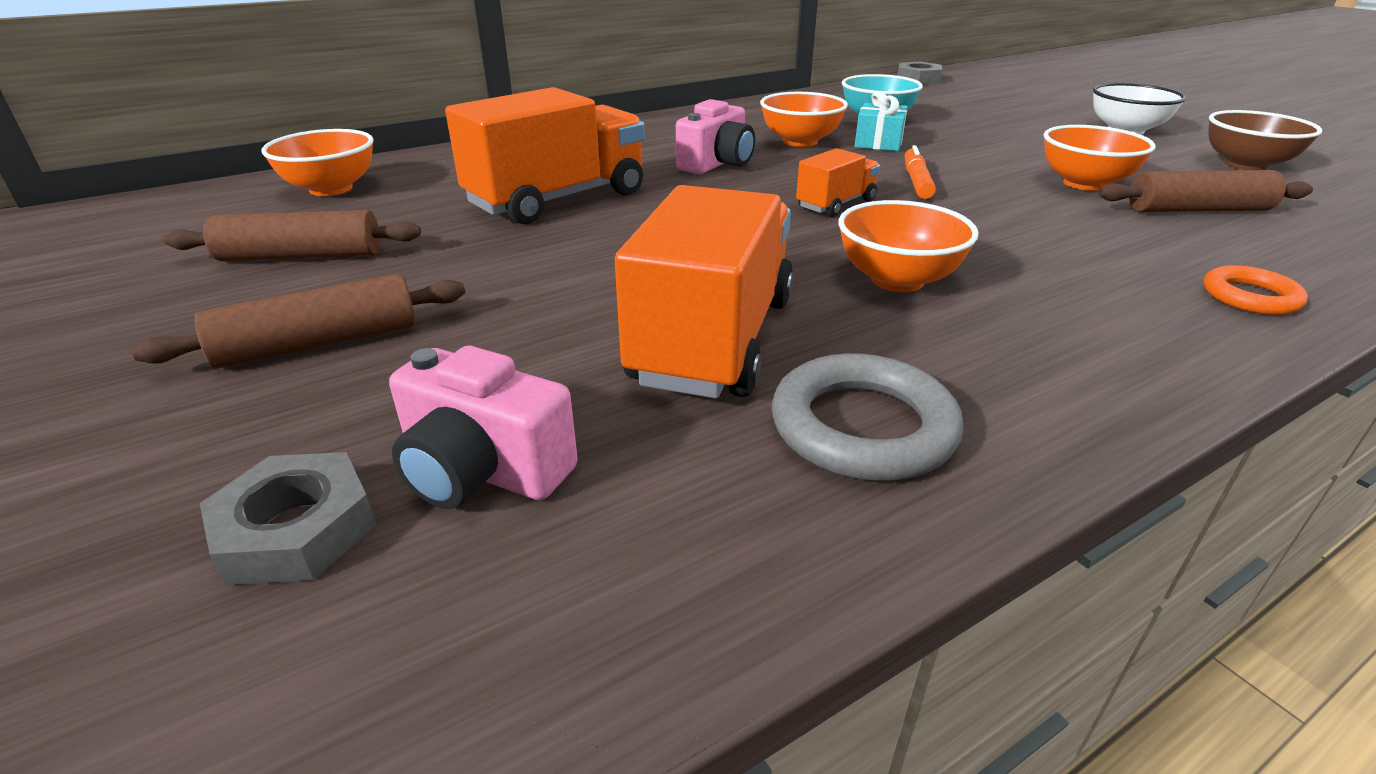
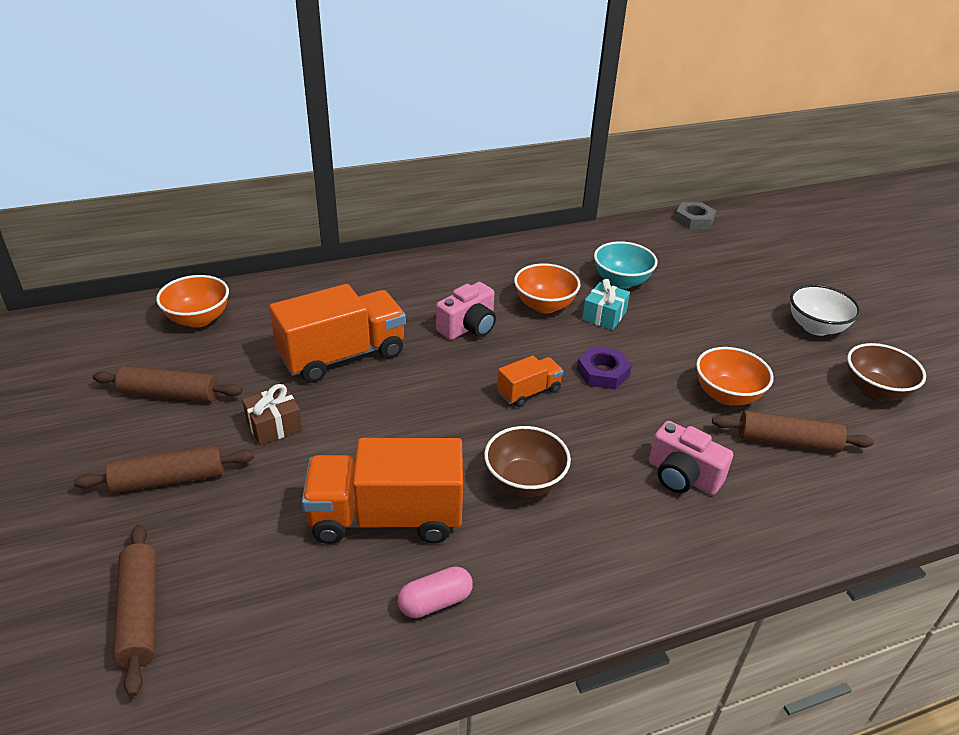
camera: 10 degrees right, 5 degrees up
grey nut [200,452,377,586] -> brown rolling pin [113,524,157,697]
pink camera [389,346,578,509] -> pink camera moved to [649,421,733,495]
orange truck [615,185,794,399] -> orange truck turned 120 degrees counterclockwise [302,438,463,544]
grey ring [771,353,964,481] -> pink capsule [398,566,473,618]
orange bowl [839,200,979,292] -> brown bowl [484,426,571,497]
orange marker [905,145,936,199] -> purple nut [577,346,632,389]
orange ring [1203,265,1308,315] -> none
none -> brown gift [242,384,303,445]

